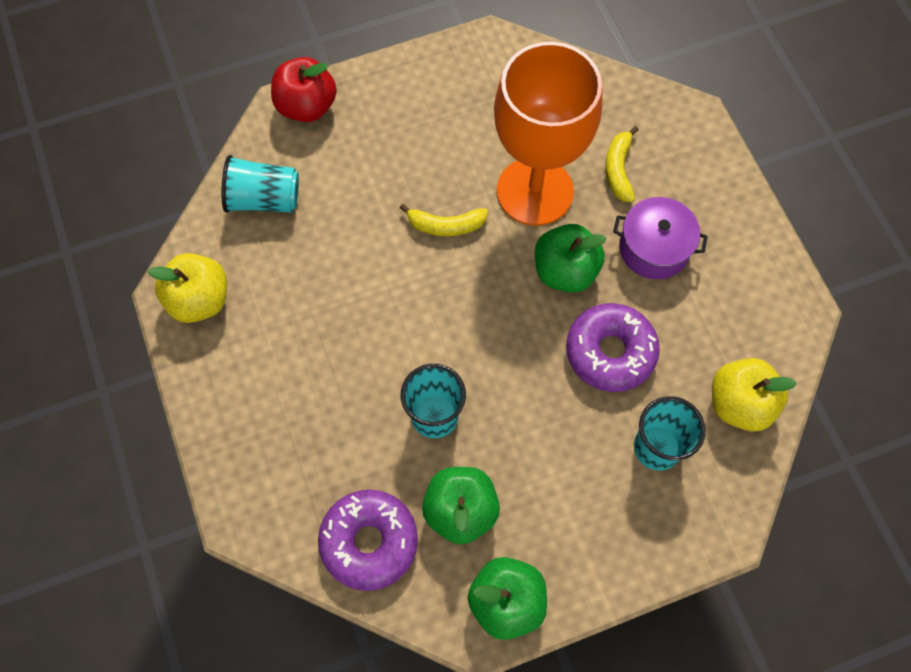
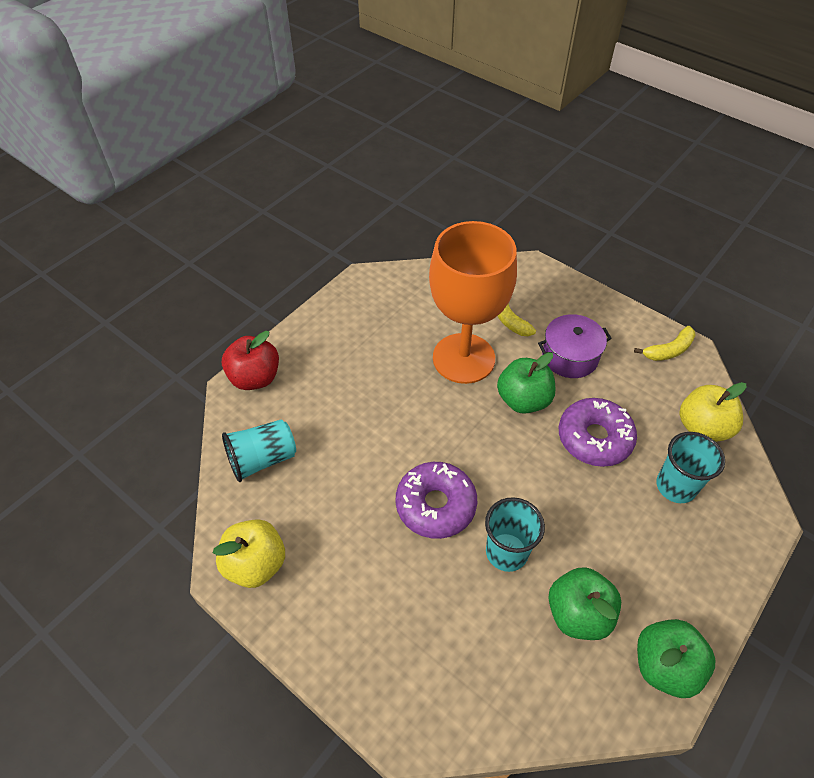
camera: 30 degrees left, 15 degrees down
purple donut [318,490,418,591] -> purple donut moved to [396,462,477,539]
yellow banana [399,204,488,236] -> yellow banana moved to [634,326,696,361]

